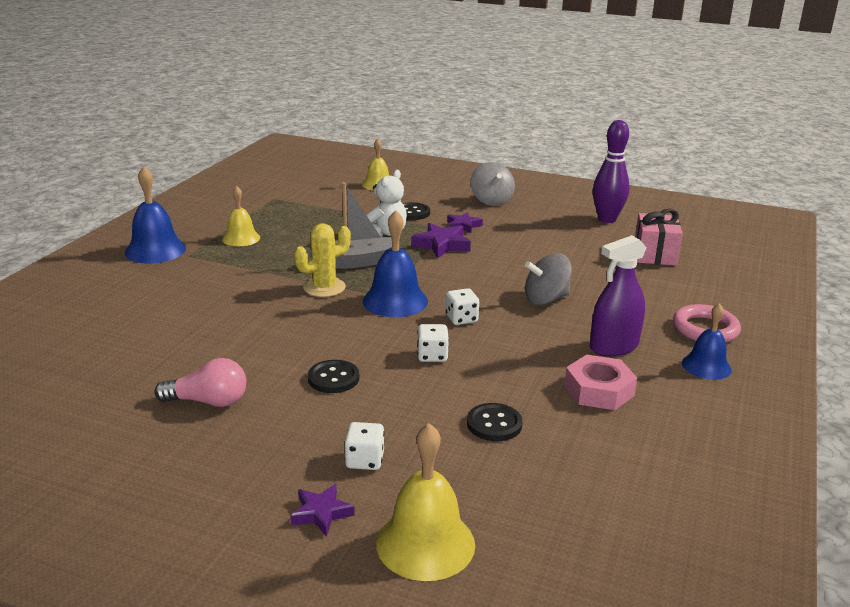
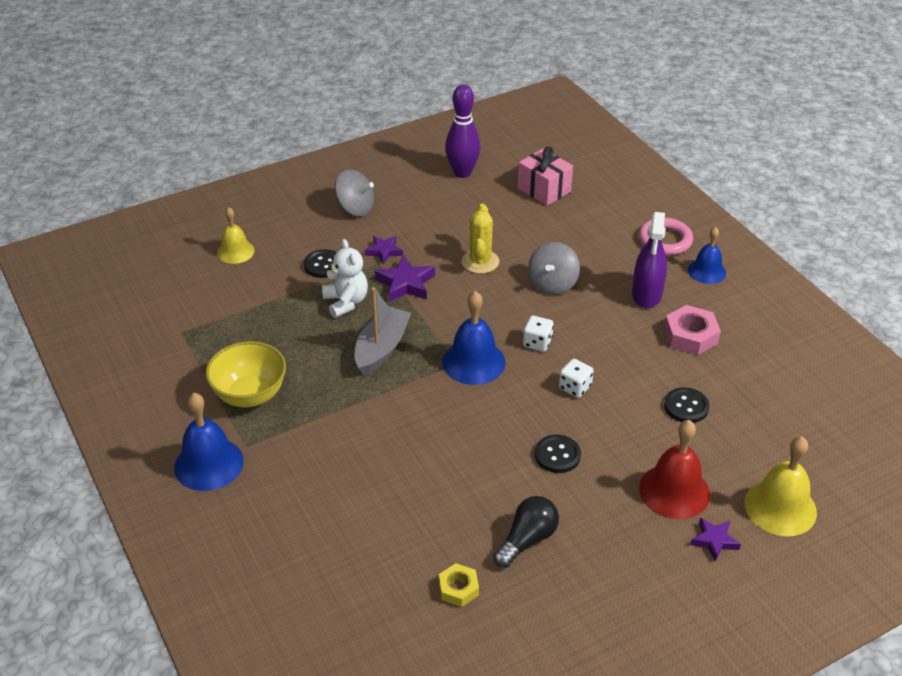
camera: 50 degrees left, 15 degrees up
pink light bulb [155,358,246,407] -> black light bulb [493,496,559,568]
yellow bell [222,186,260,247] -> yellow bowl [205,341,286,407]
yellow cactus [294,223,351,297] -> yellow cactus moved to [461,204,499,274]
white dice [344,422,384,470] -> red bell [639,420,710,519]
none -> yellow nut [439,563,479,607]

